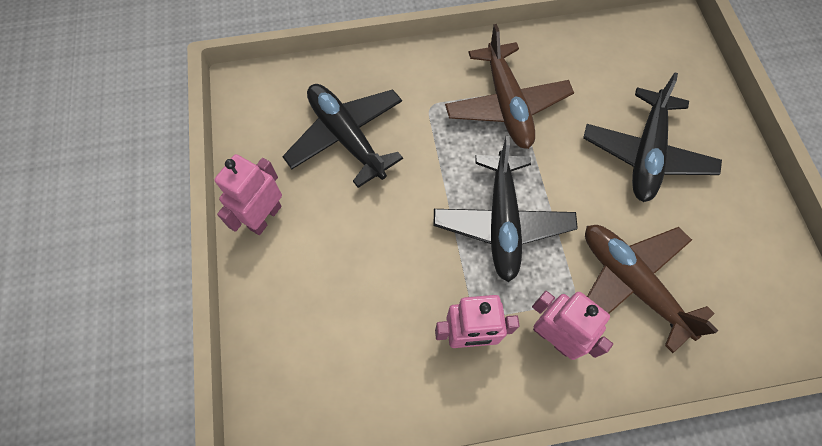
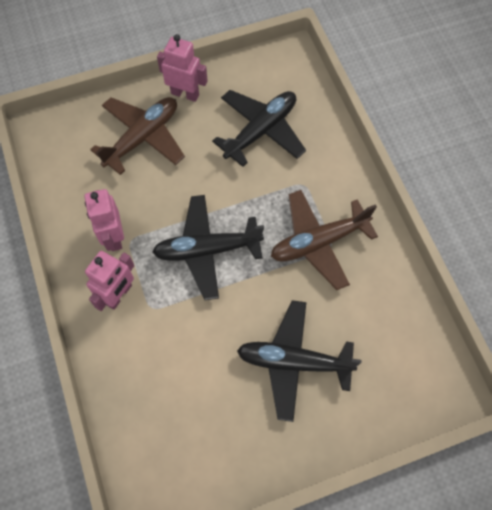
camera: 80 degrees right, 0 degrees up
brown plane [585,225,718,353] -> brown plane moved to [90,97,185,175]

